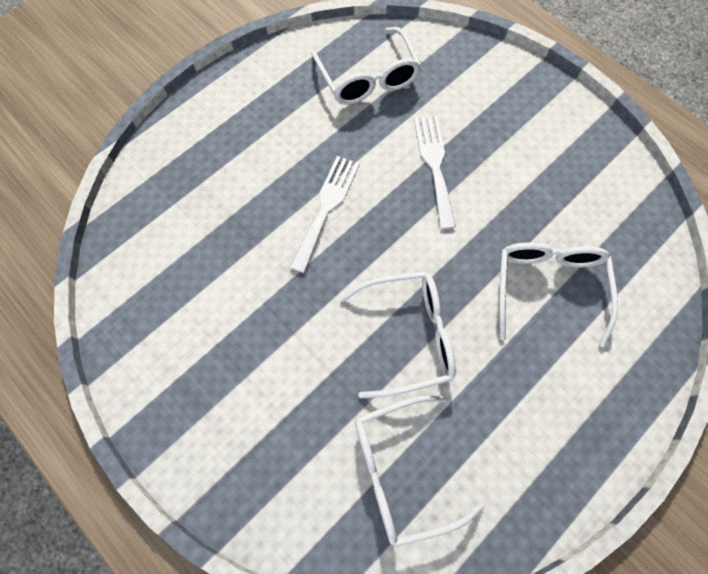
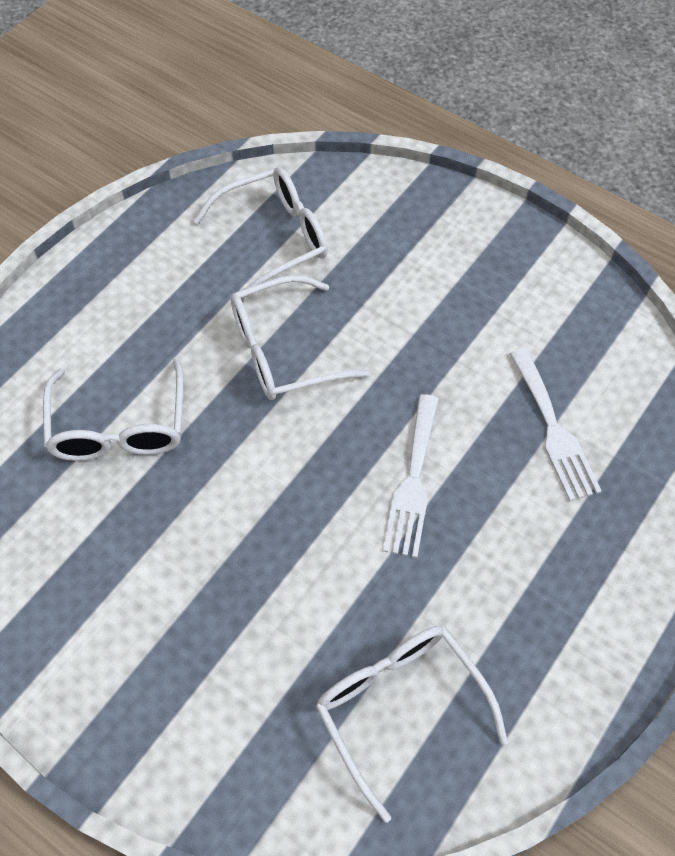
camera: 170 degrees right, 10 degrees down
white fork [414,116,456,229] -> white fork moved to [509,348,602,501]

